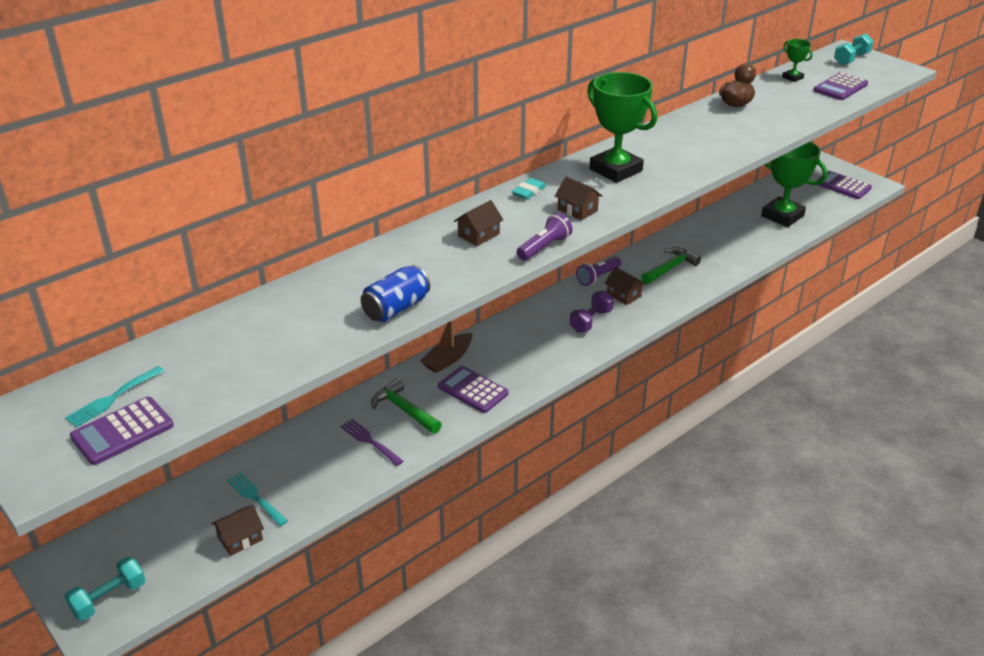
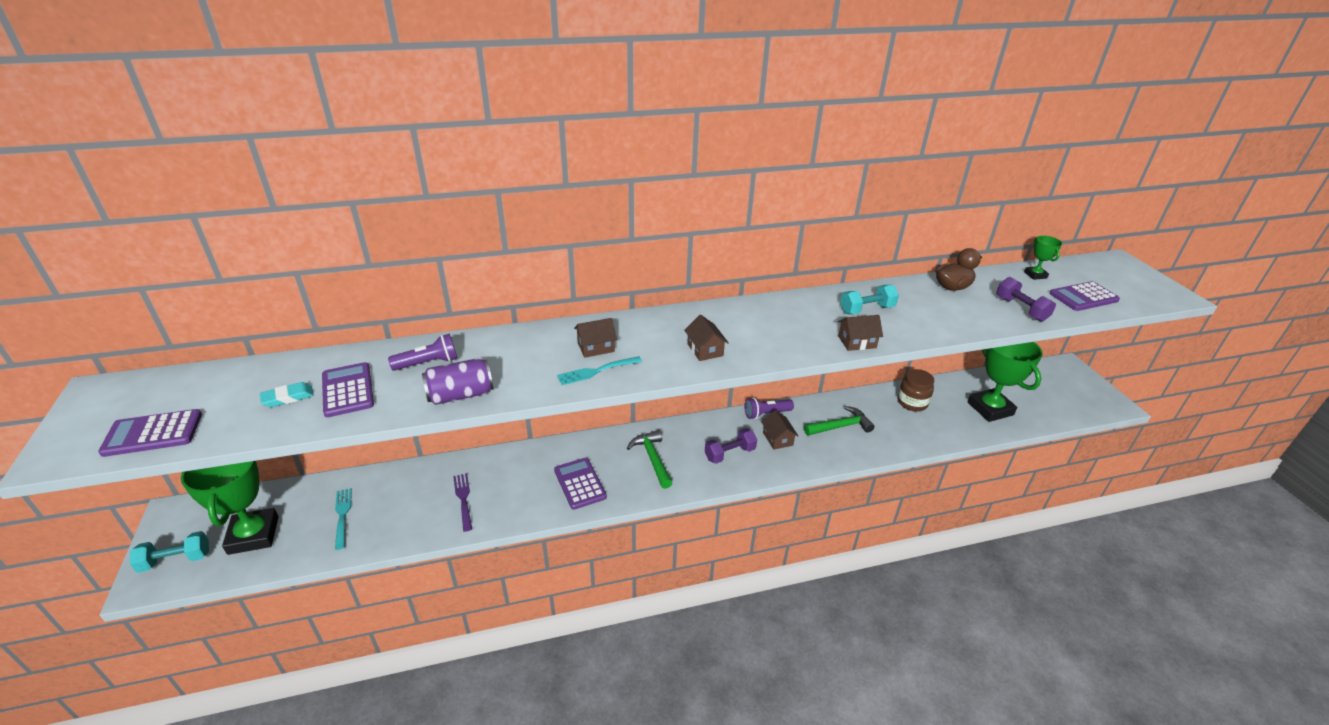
camera: 25 degrees right, 0 degrees up
turquoise fork [65,366,164,428] -> turquoise fork moved to [557,356,642,385]
brown house [211,505,264,556] -> brown house moved to [838,315,883,351]
blue can [361,265,430,322] -> purple can [422,358,493,405]
green hammer [371,378,442,434] -> green hammer moved to [627,430,673,489]
brown boat [420,320,472,373] -> none
turquoise eraser [512,178,546,199] -> turquoise eraser moved to [260,382,314,407]
purple flashlight [517,213,572,261] -> purple flashlight moved to [388,334,457,371]
green trophy [587,72,657,183] -> green trophy moved to [181,461,279,555]
purple calculator [816,171,872,199] -> purple calculator moved to [322,362,374,417]
turquoise dumbbell [834,34,873,65] -> turquoise dumbbell moved to [840,285,899,314]
none -> brown jar [897,369,934,411]
none -> purple dumbbell [996,277,1056,322]

